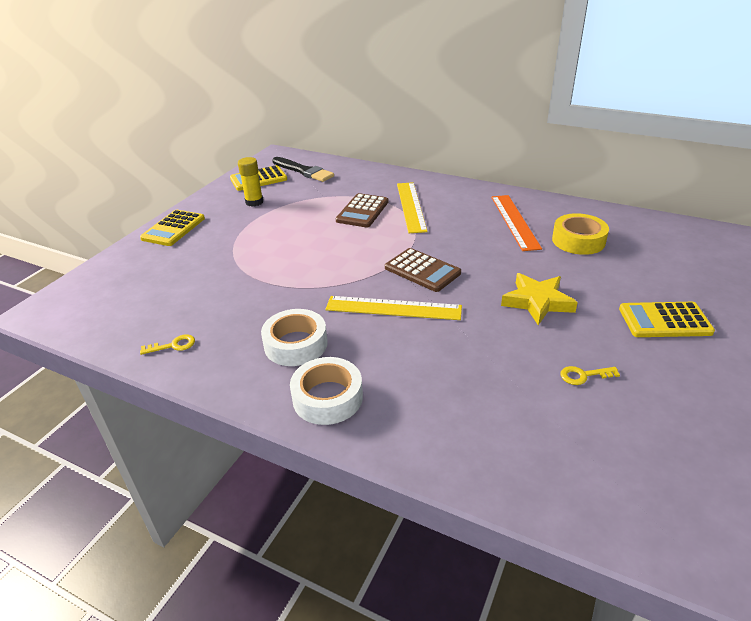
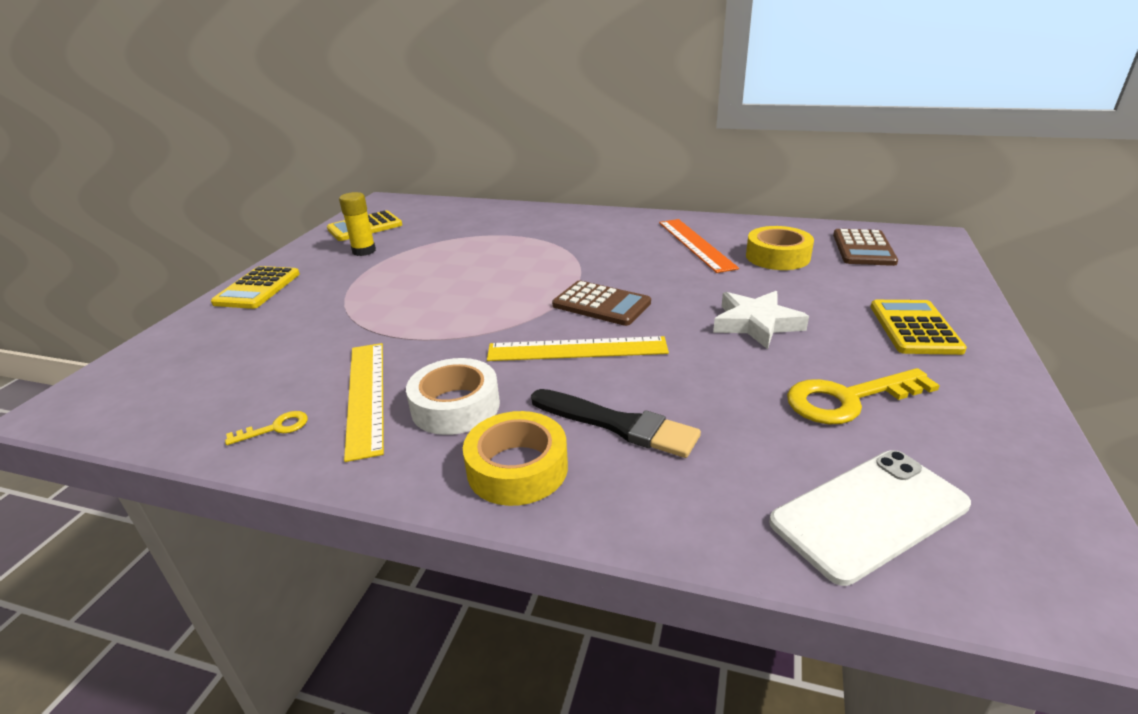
camera: 10 degrees left, 5 degrees down
black brush [272,157,334,182] -> black brush moved to [531,389,701,458]
white tape [290,357,363,425] -> yellow tape [463,411,568,506]
brown calculator [336,193,389,227] -> brown calculator moved to [833,229,898,266]
yellow ruler [397,182,428,233] -> yellow ruler moved to [344,343,384,462]
yellow star [501,273,578,325] -> white star [713,291,809,349]
yellow key [560,366,620,385] -> yellow key [787,368,940,424], size x2.04
yellow calculator [619,302,715,337] -> yellow calculator turned 105 degrees clockwise [871,300,967,355]
none -> white phone [769,450,971,586]

